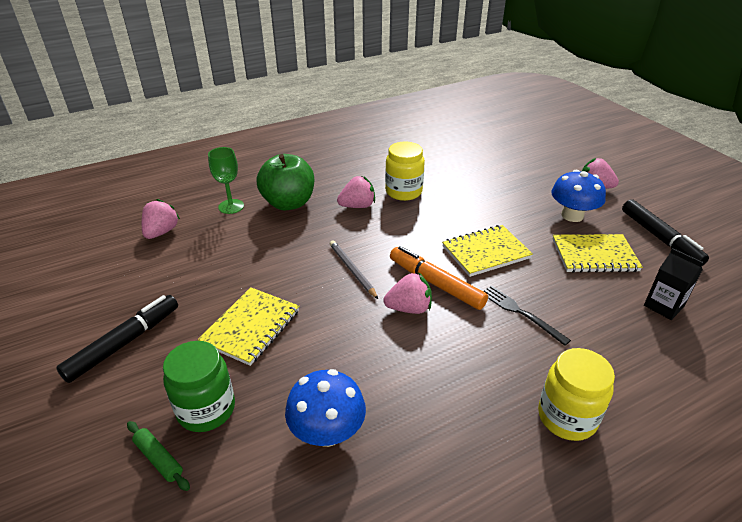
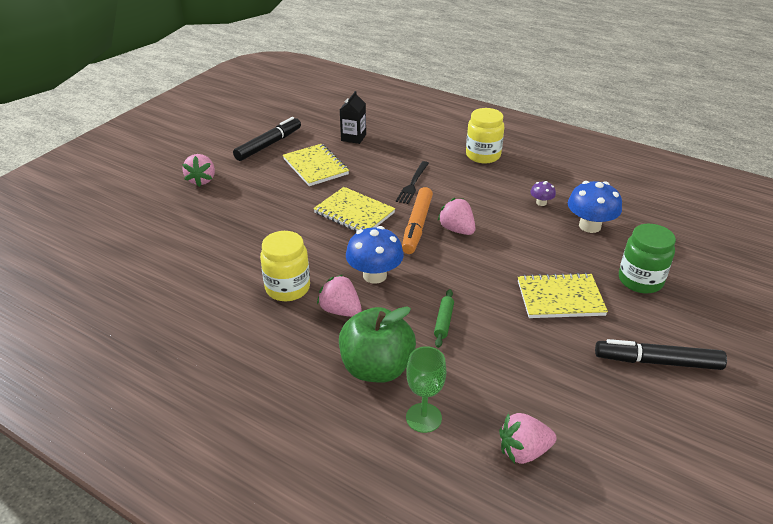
camera: 120 degrees left, 0 degrees up
green rolling pin [127,421,190,491] -> green rolling pin moved to [434,289,454,348]
grey pencil [330,240,378,299] -> none
blue mushroom [551,170,606,222] -> blue mushroom moved to [346,226,404,284]
none -> purple mushroom [530,181,556,206]

